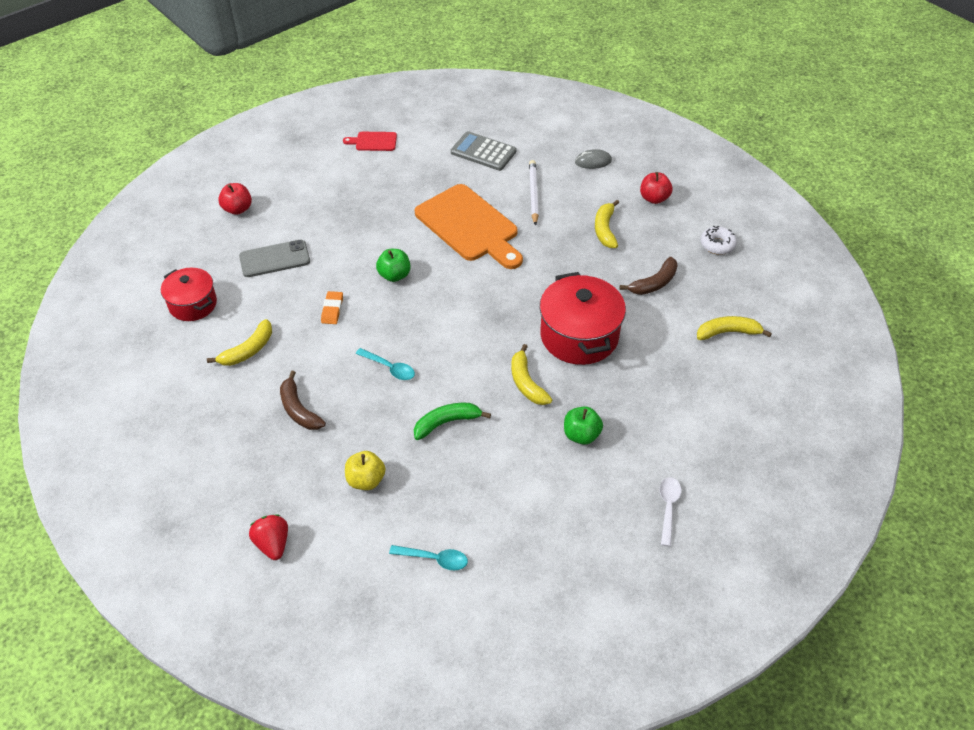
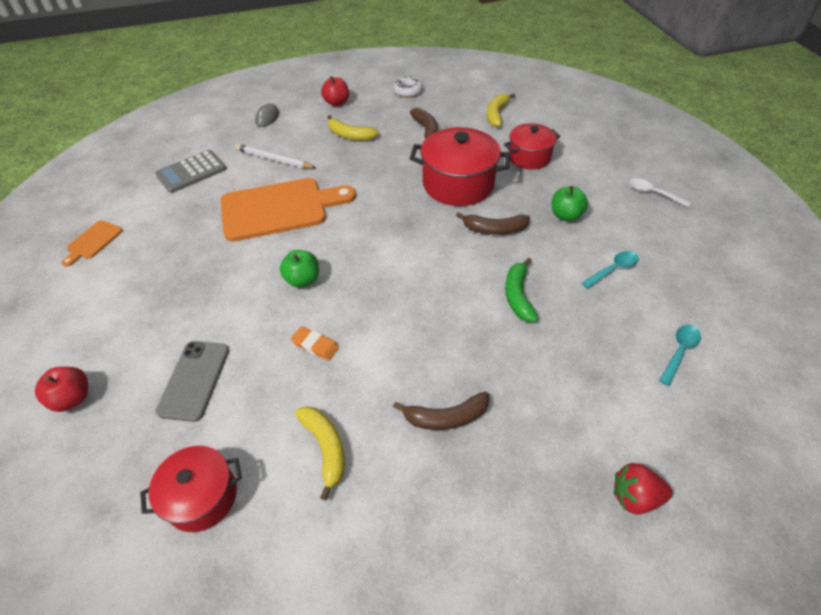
camera: 65 degrees left, 0 degrees up
red cutting board [343,132,397,151] -> orange cutting board [61,220,123,267]
yellow apple [345,451,385,490] -> none
turquoise spoon [356,348,415,380] -> turquoise spoon moved to [581,251,639,289]
yellow banana [511,344,552,405] -> brown banana [456,212,530,235]
none -> red pot [504,123,560,169]

